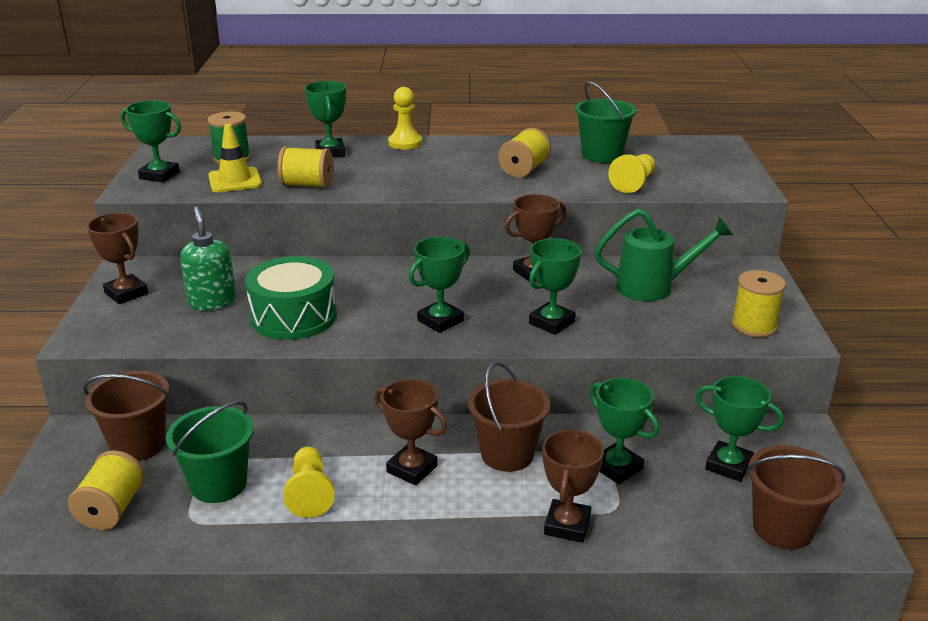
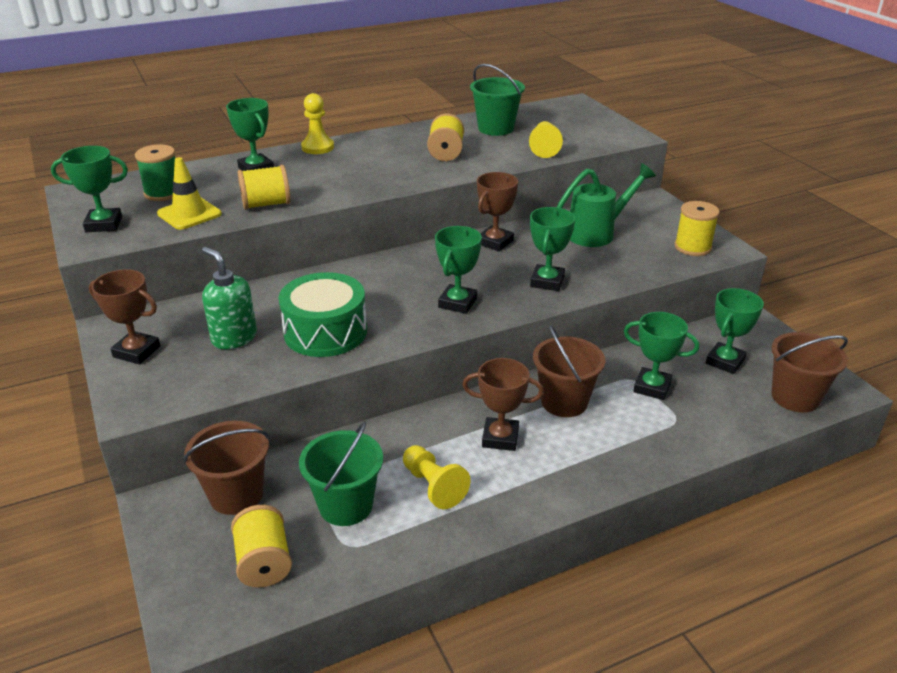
camera: 25 degrees left, 5 degrees up
brown trophy [542,430,604,543] -> none
green trophy [696,376,784,482] -> green trophy turned 60 degrees counterclockwise [706,288,764,374]

